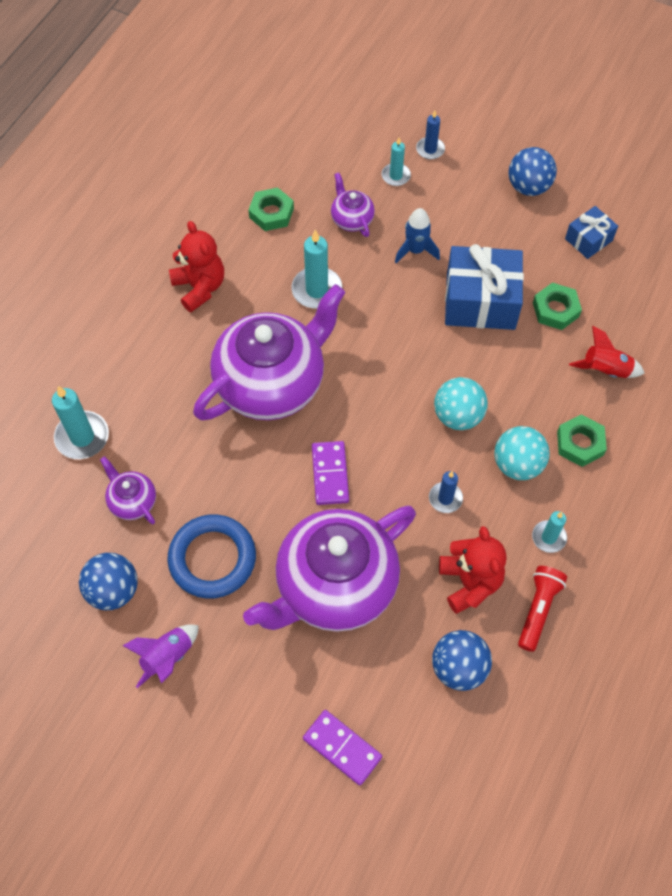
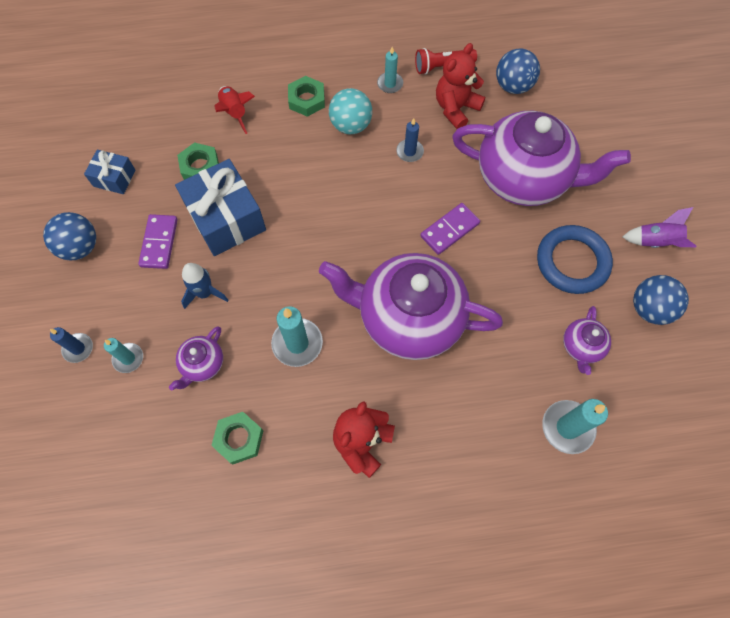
camera: 125 degrees left, 5 degrees up
purple domino [303,710,382,786] -> purple domino moved to [138,214,178,269]
turquoise ball [434,377,488,430] -> none

